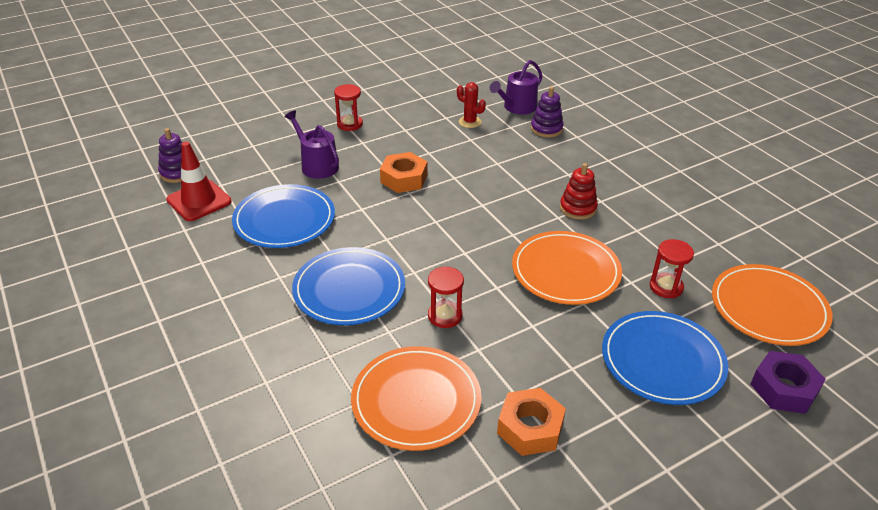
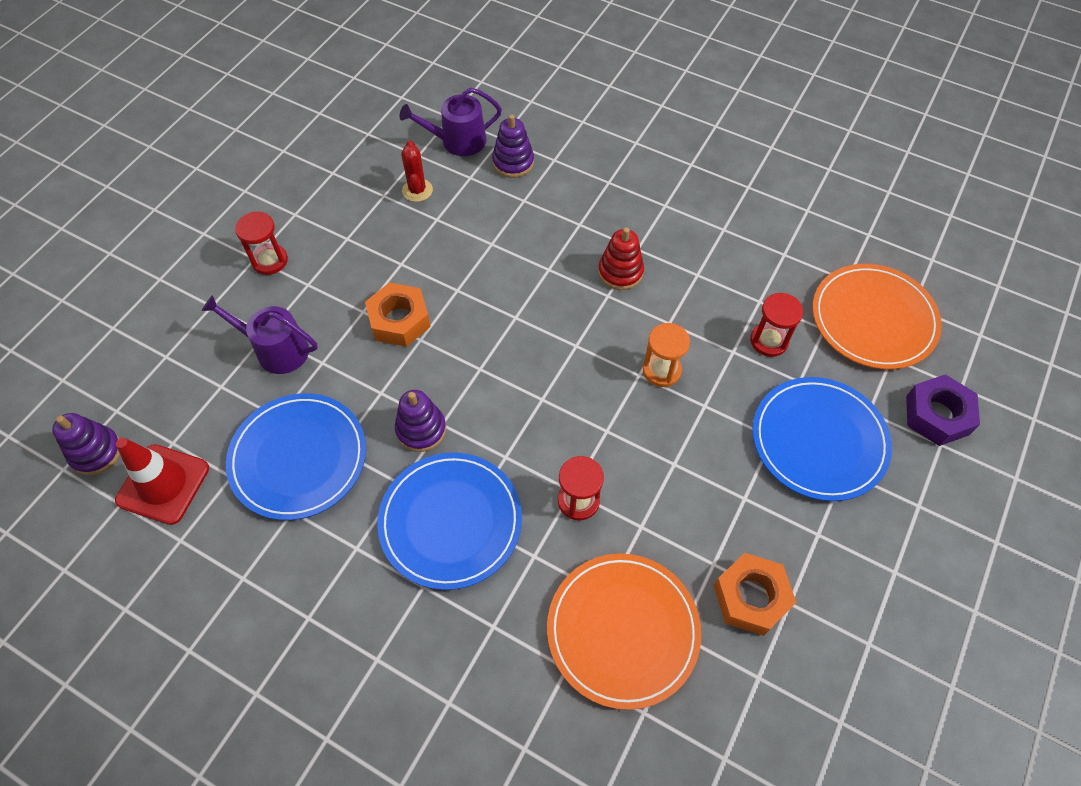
camera: 30 degrees left, 20 degrees up
red cactus [457,82,486,128] -> red cactus turned 75 degrees clockwise [401,140,433,202]
purple watering can [490,60,542,114] -> purple watering can turned 60 degrees clockwise [399,88,502,156]
orange plate [512,231,622,305] -> orange hourglass [643,323,690,387]
none -> purple stacking toy [395,390,446,452]

